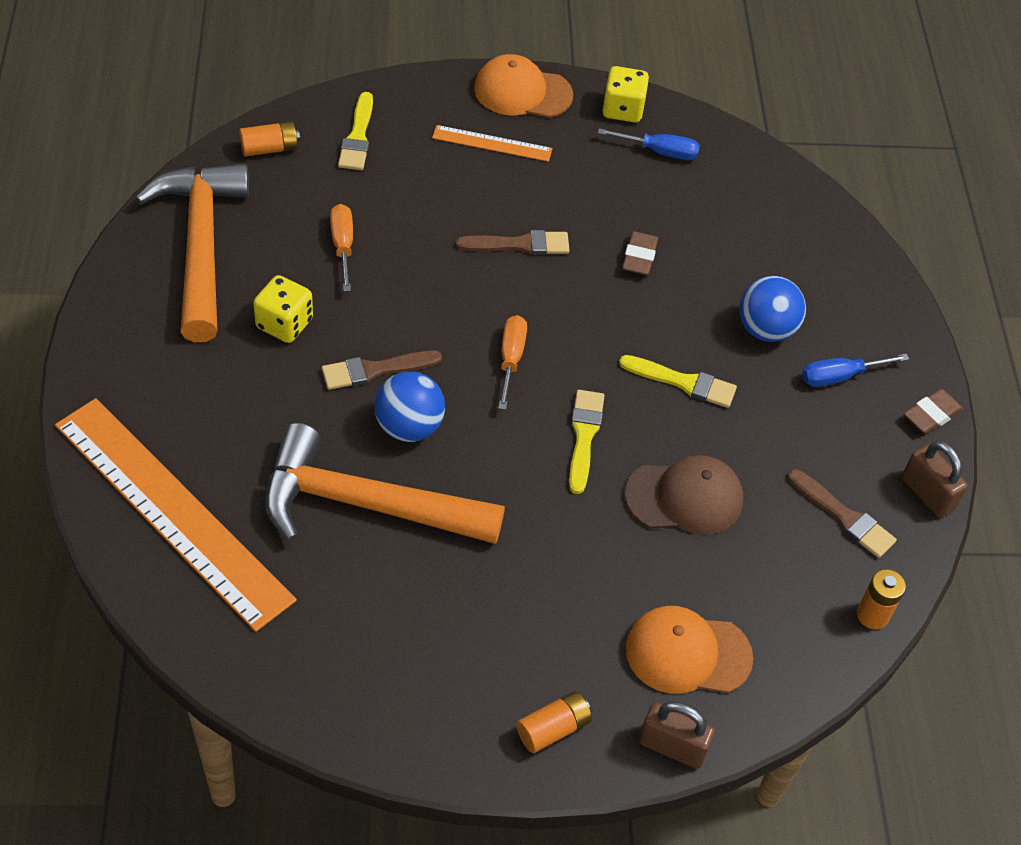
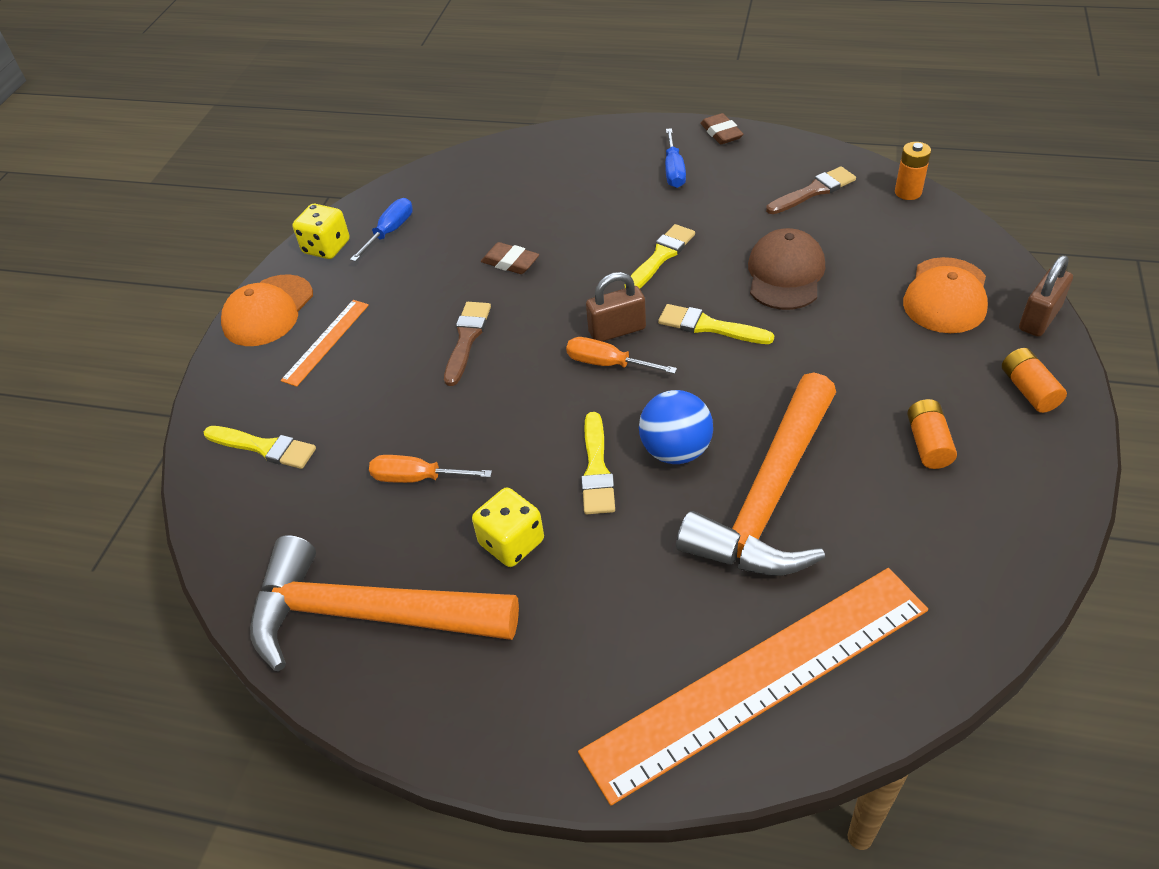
camera: 65 degrees left, 5 degrees down
orange battery [239,122,300,156] -> orange battery moved to [907,399,957,469]
brown brush [322,350,442,390] -> yellow brush [581,412,615,514]
blue ball [739,276,806,342] -> none
brown padlock [902,441,968,518] -> brown padlock moved to [586,272,646,342]

